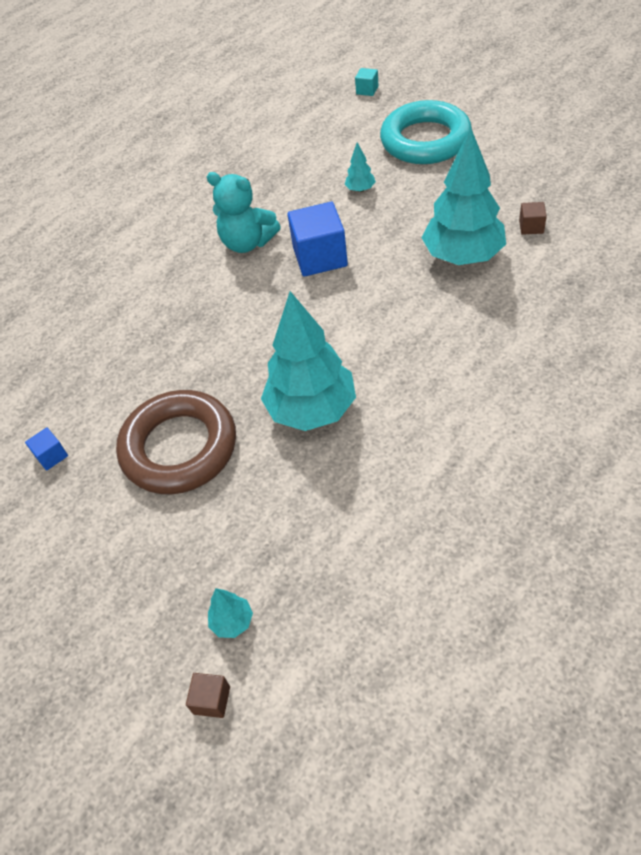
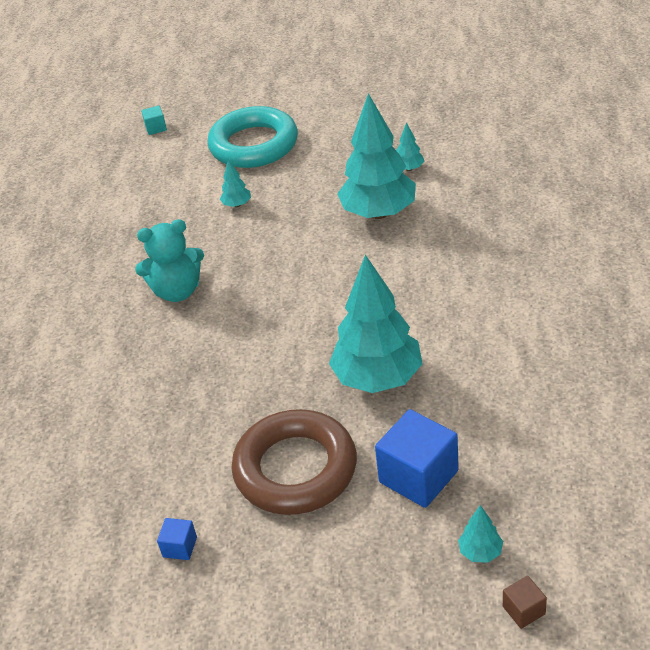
camera: 40 degrees left, 10 degrees down
blue cube [287,202,348,277] -> blue cube moved to [375,409,459,508]
brown cube [519,202,547,235] -> turquoise tree [396,122,424,171]

